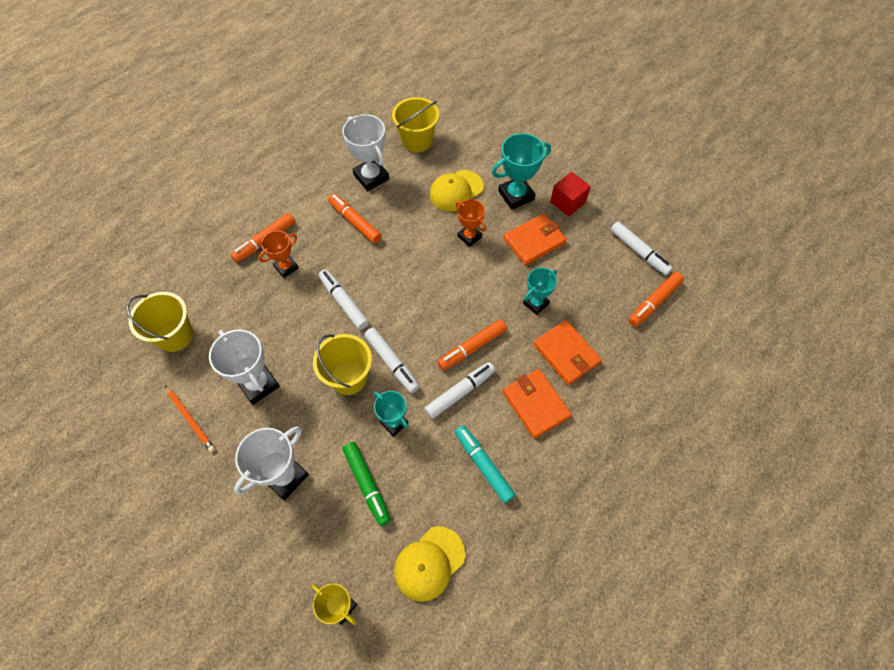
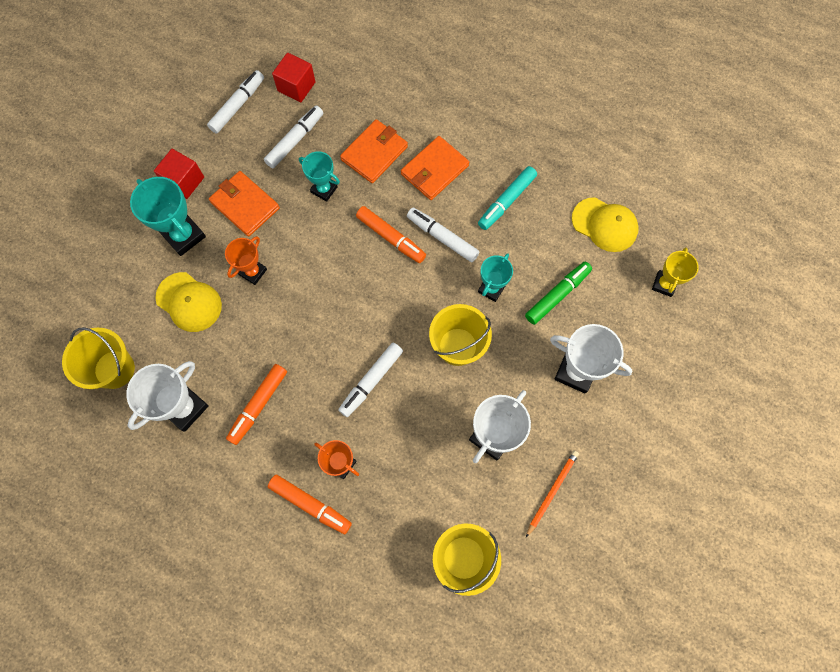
camera: 105 degrees left, 10 degrees up
white marker [364,328,420,393] -> white marker moved to [264,106,323,168]
orange marker [629,272,684,327] -> red cube [272,53,316,102]

